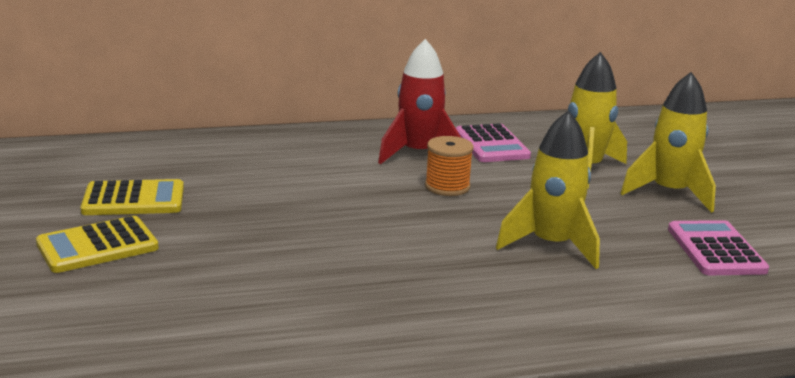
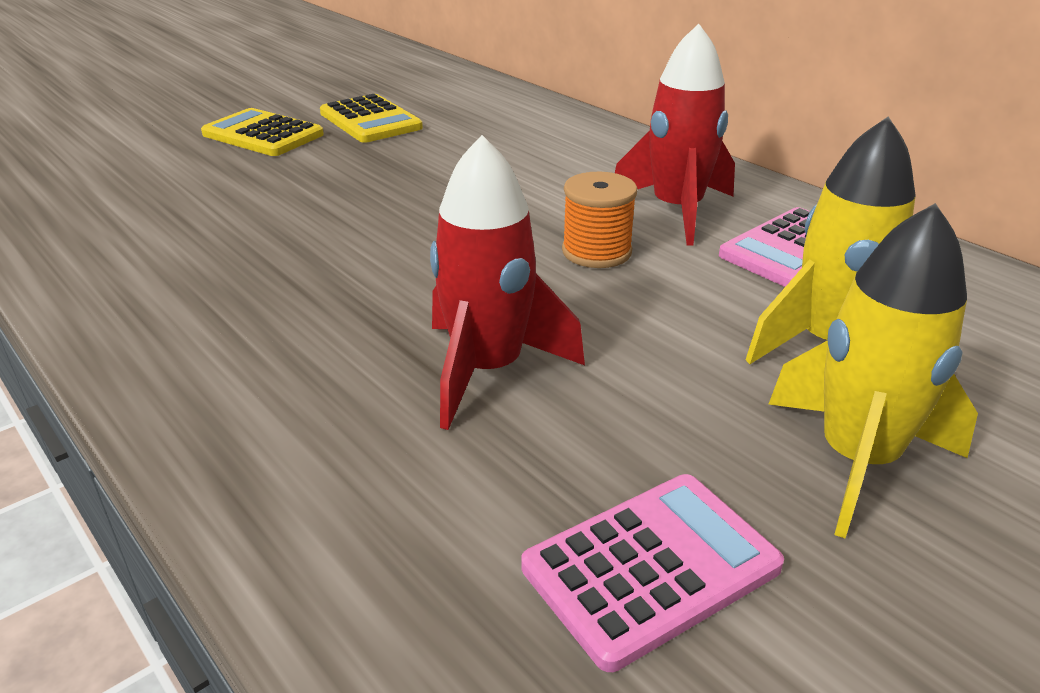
camera: 65 degrees right, 10 degrees up
yellow rocket [496,110,600,269] -> red rocket [430,135,585,430]

